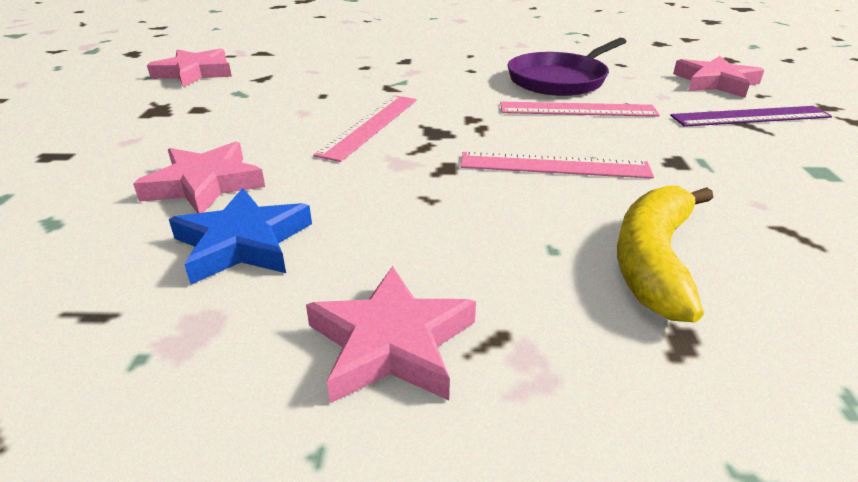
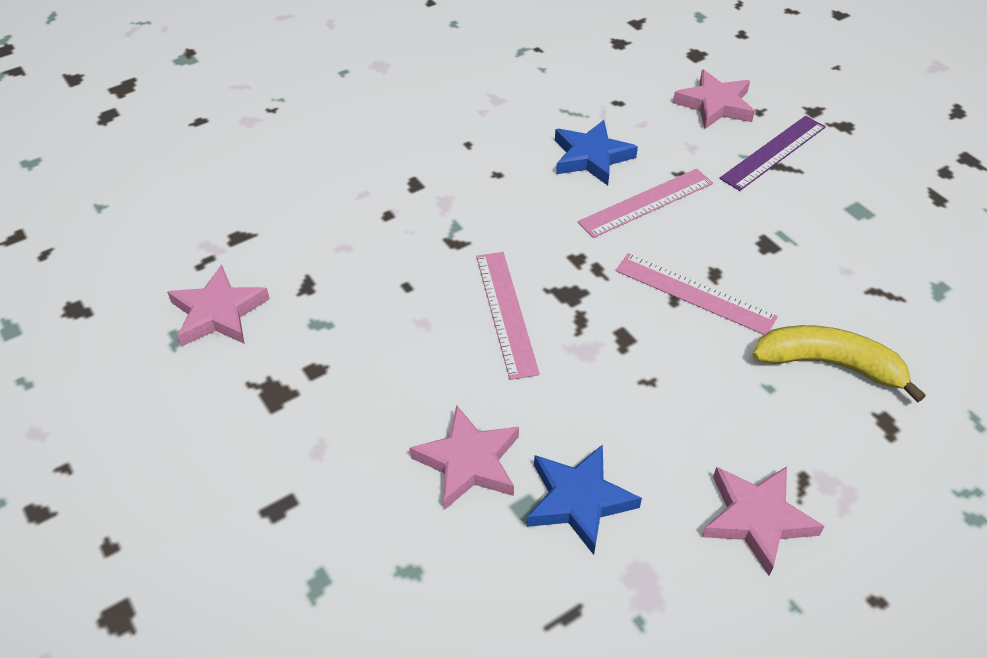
camera: 35 degrees left, 15 degrees up
pink ruler [460,152,654,179] -> pink ruler turned 60 degrees clockwise [615,253,778,335]
purple pan [508,38,627,96] -> blue star [555,120,638,186]
yellow banana [617,186,713,322] -> yellow banana turned 120 degrees clockwise [753,325,926,403]

